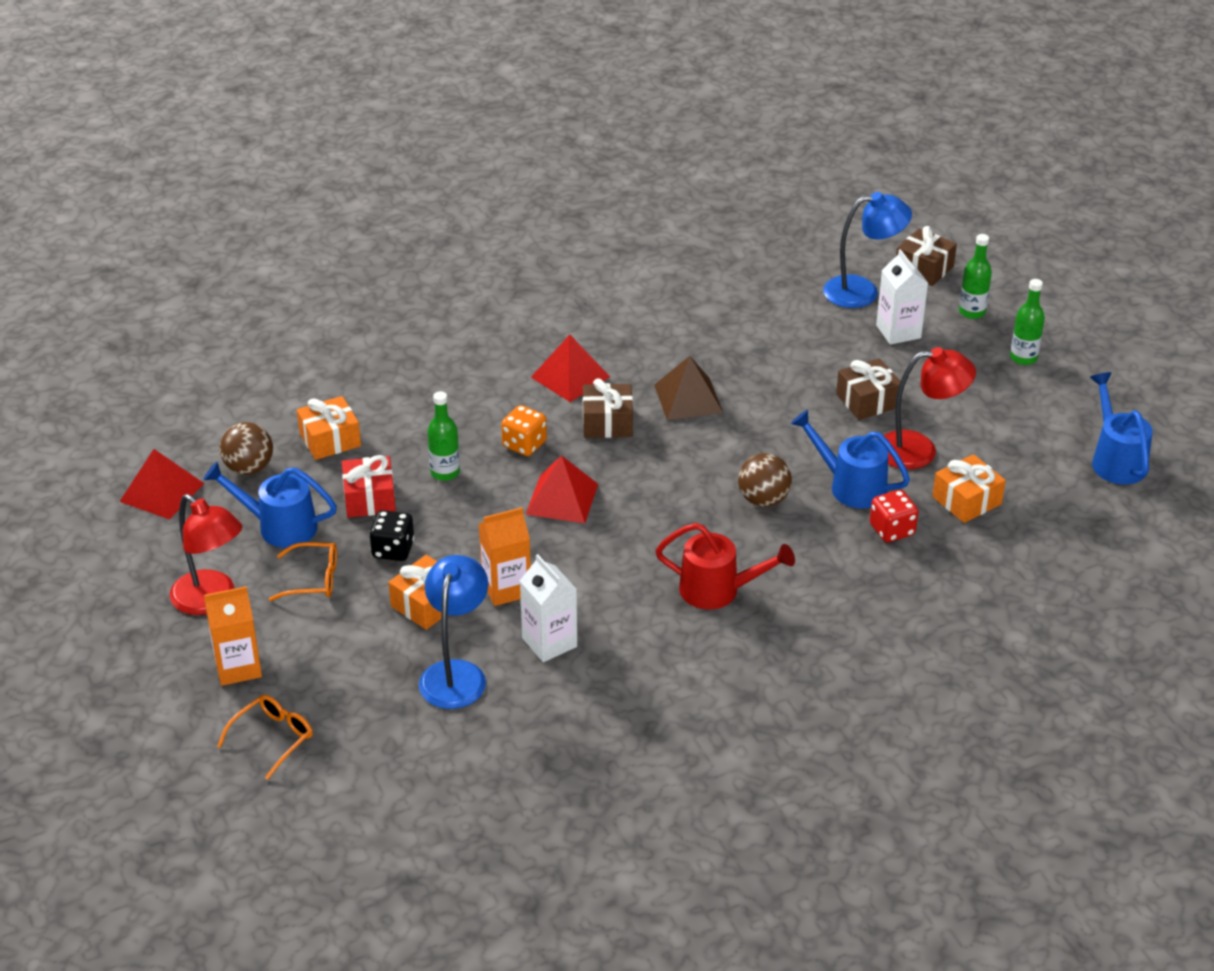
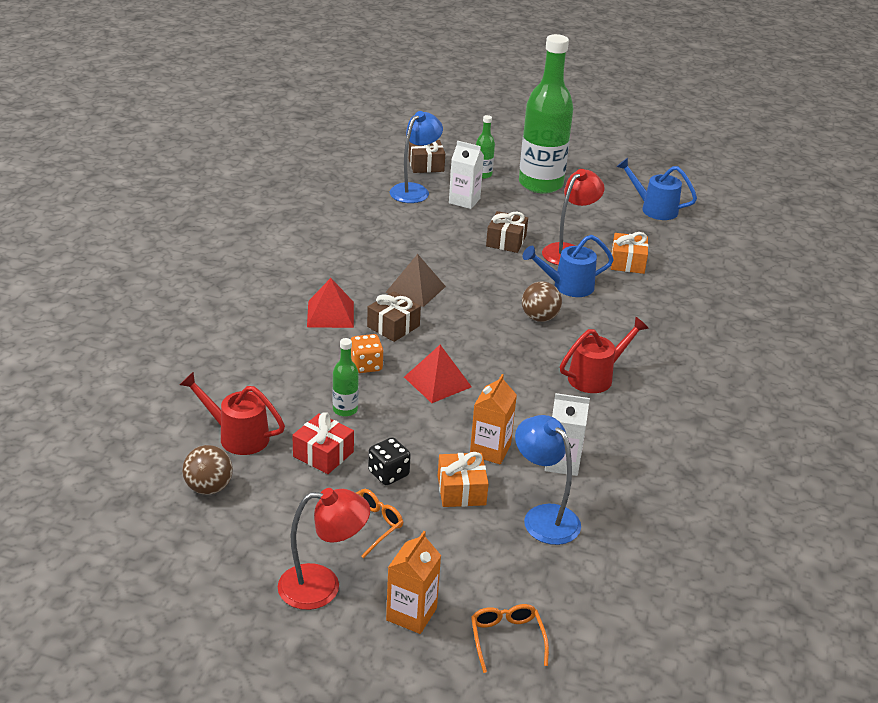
camera: 50 degrees left, 5 degrees down
red pyramid [119,449,204,520] -> none
blue watering can [203,462,337,548] -> none
orange gift [297,396,361,460] -> red watering can [179,372,285,455]
red dice [870,490,918,542] -> none
green bottle [1010,279,1045,365] -> green bottle [519,34,573,194], size x2.40

